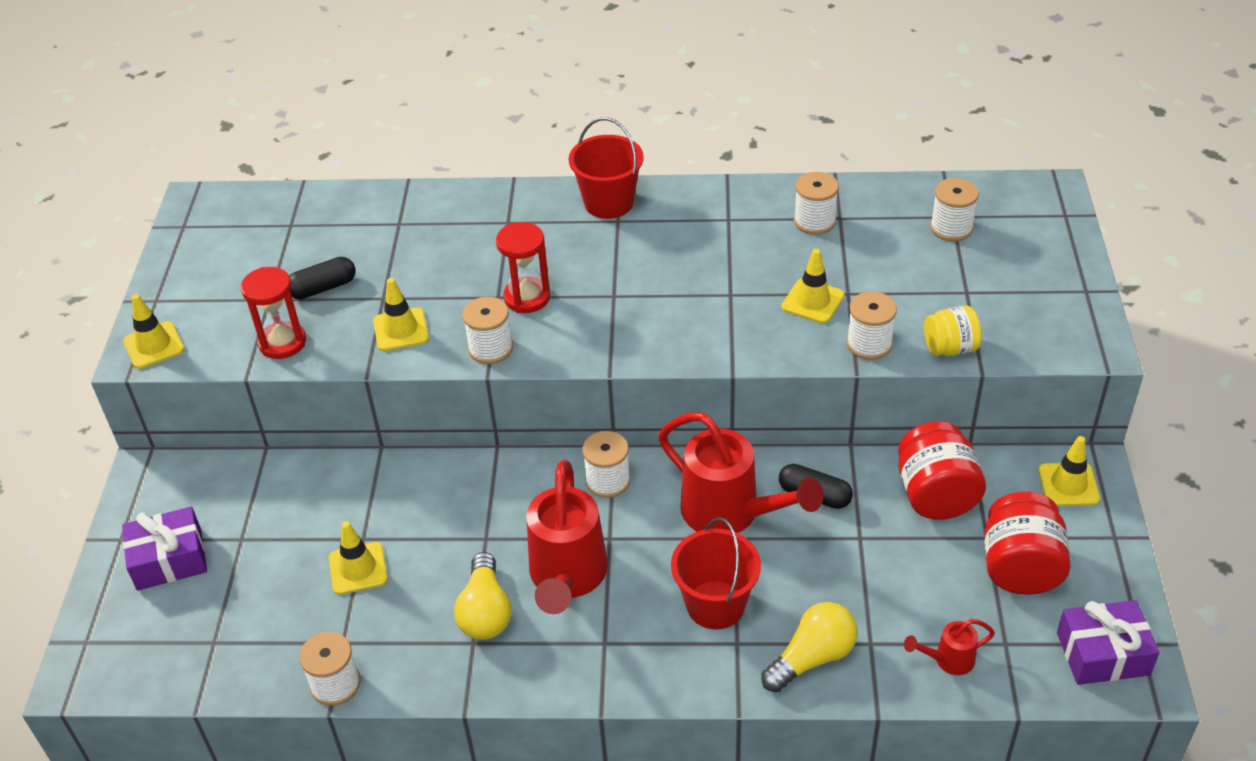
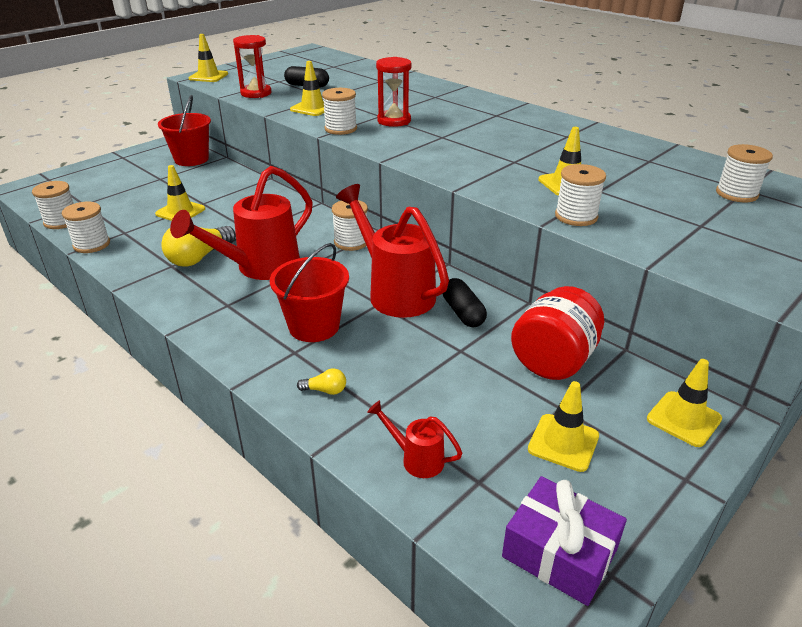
camera: 40 degrees right, 10 degrees down
purple gift [122,507,207,591] -> none
red bucket [569,118,644,219] -> red bucket moved to [158,95,211,166]
red watering can [658,412,824,533] -> red watering can turned 150 degrees clockwise [336,184,449,318]
yellow light bulb [761,602,857,692] -> yellow light bulb [297,368,346,395], size x0.47
white spool [794,172,839,235] -> white spool moved to [32,181,74,229]
yellow jar [924,306,982,356] -> none
red jar [984,492,1071,595] -> yellow traffic cone [528,381,599,472]

